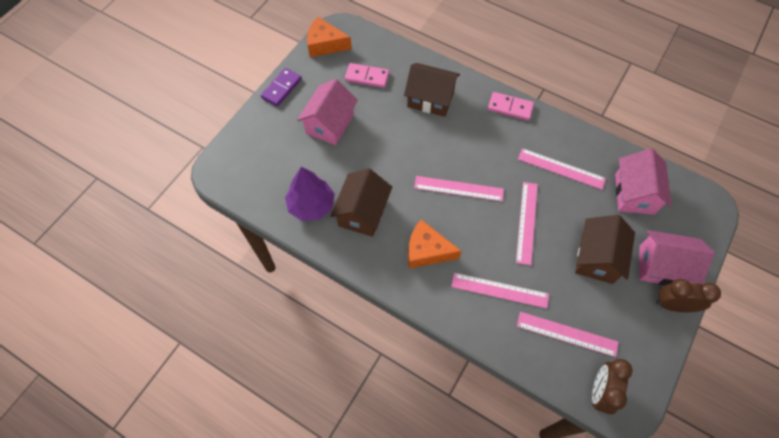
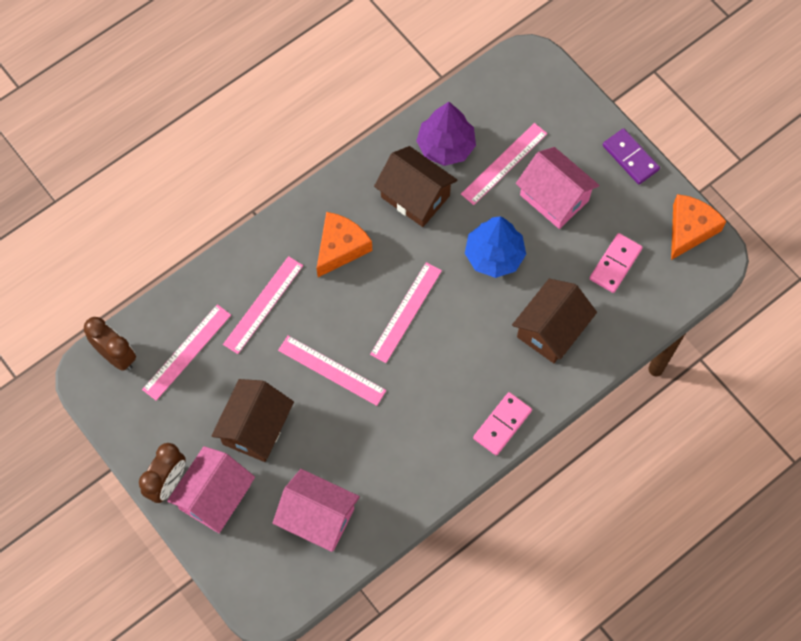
camera: 110 degrees right, 5 degrees up
pink ruler [518,148,606,190] -> pink ruler moved to [461,123,547,205]
brown house [575,215,635,284] -> brown house turned 75 degrees clockwise [211,379,294,462]
none -> blue tree [465,216,526,278]

